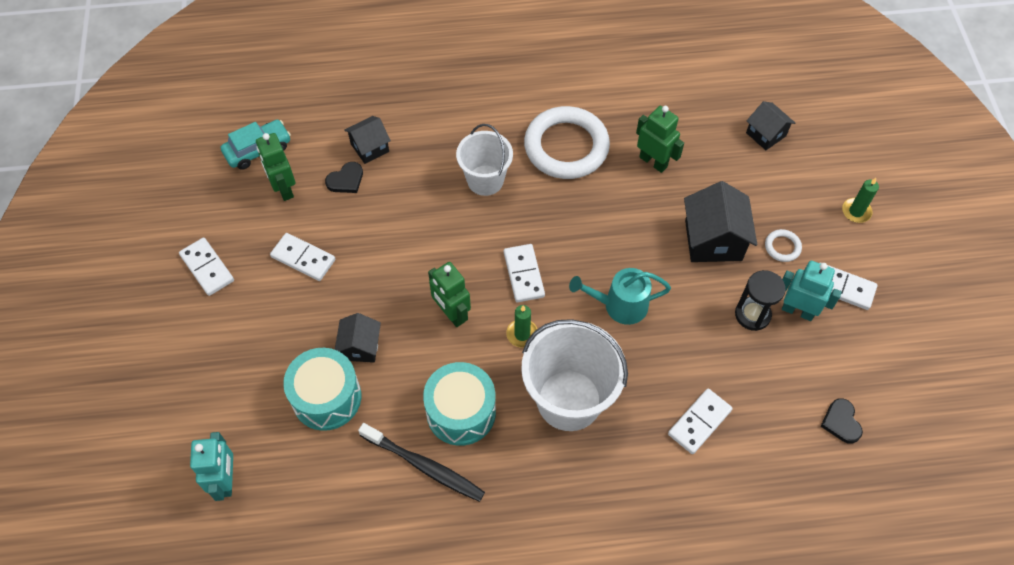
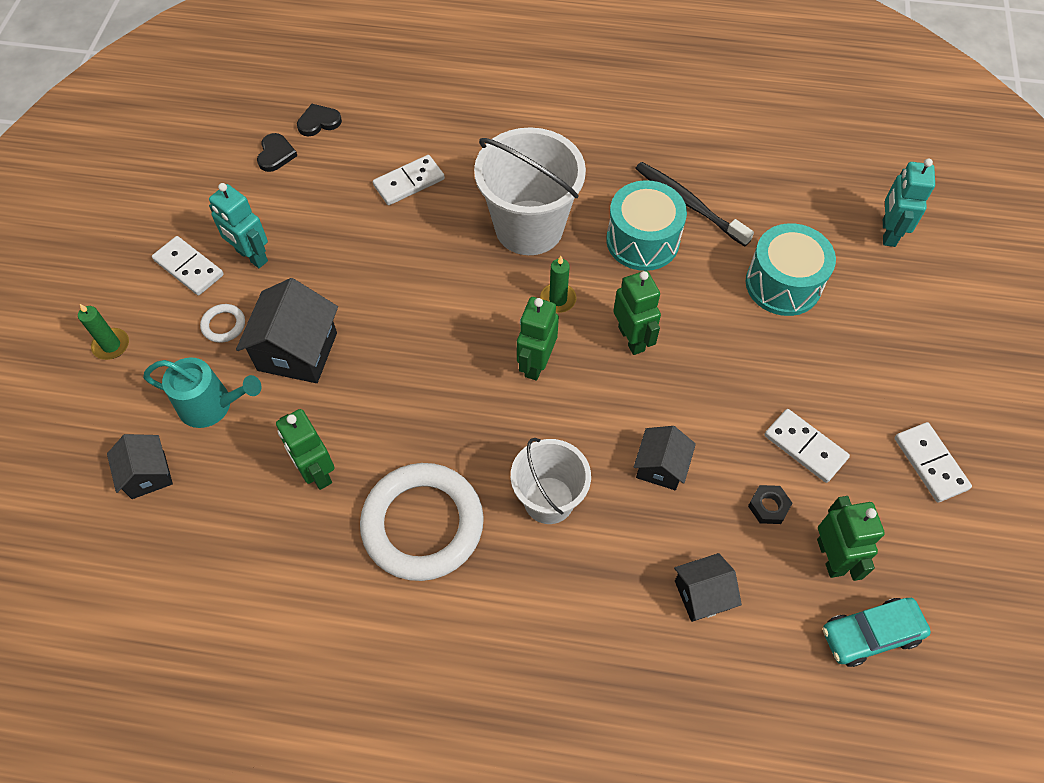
camera: 165 degrees left, 0 degrees up
black heart [325,162,363,193] -> black heart moved to [297,104,342,136]
black house [335,313,381,363] -> black house moved to [634,426,696,490]
white domino [504,244,545,302] -> green robot [517,297,559,381]
turquoise watering can [569,268,671,325] -> turquoise watering can moved to [143,357,261,428]
black hourglass [735,270,786,331] -> none
none -> black nut [748,485,792,524]

